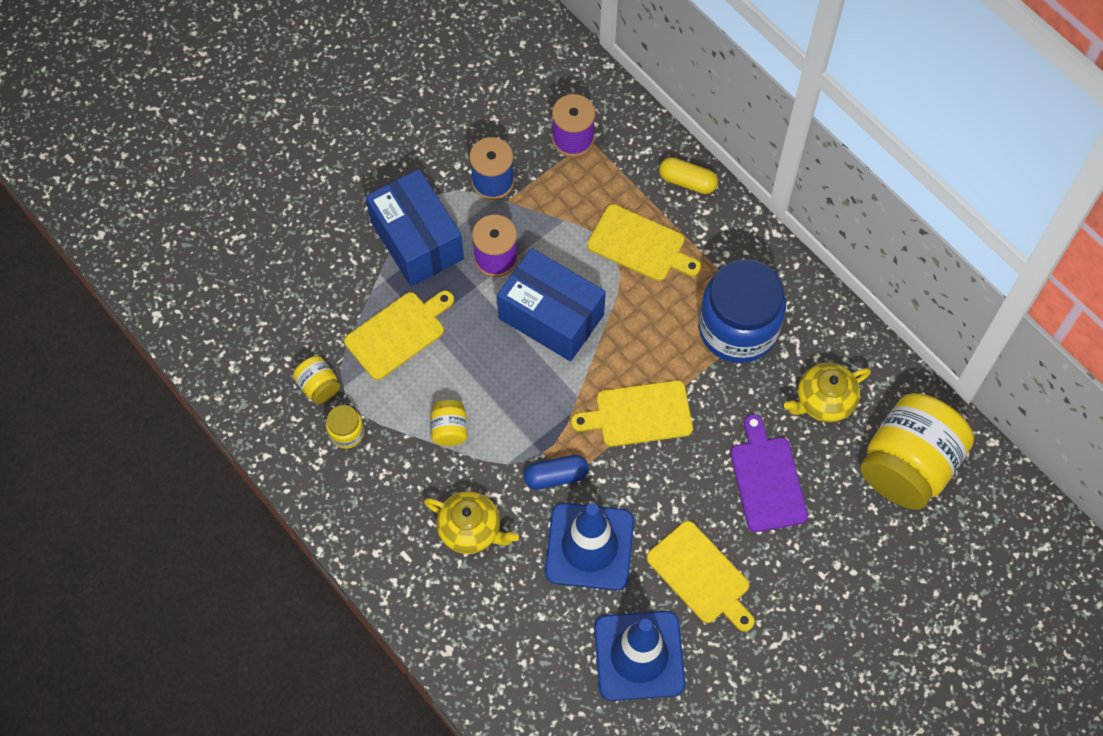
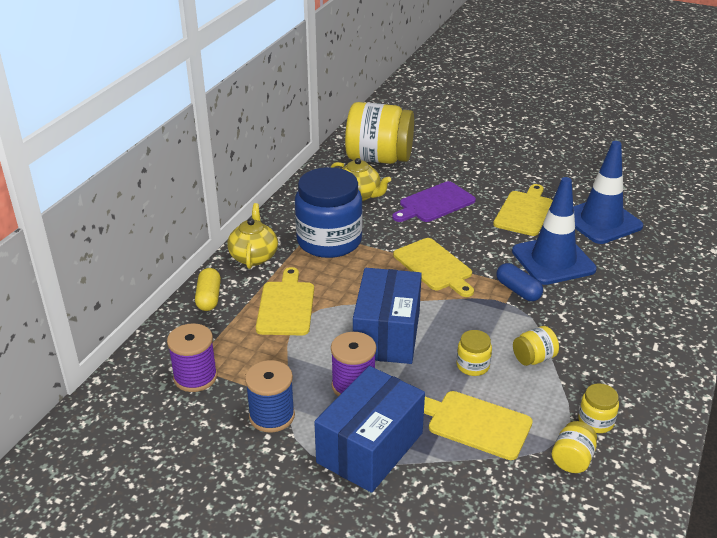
camera: 115 degrees left, 30 degrees down
yellow teapot [424,491,519,554] -> yellow teapot moved to [227,203,278,269]
none -> yellow jar [457,330,492,376]

